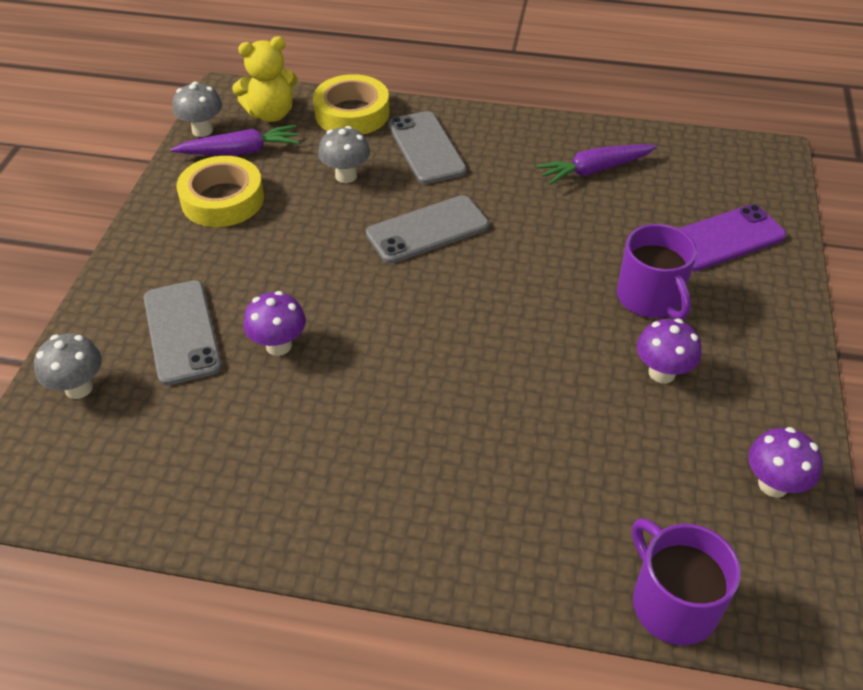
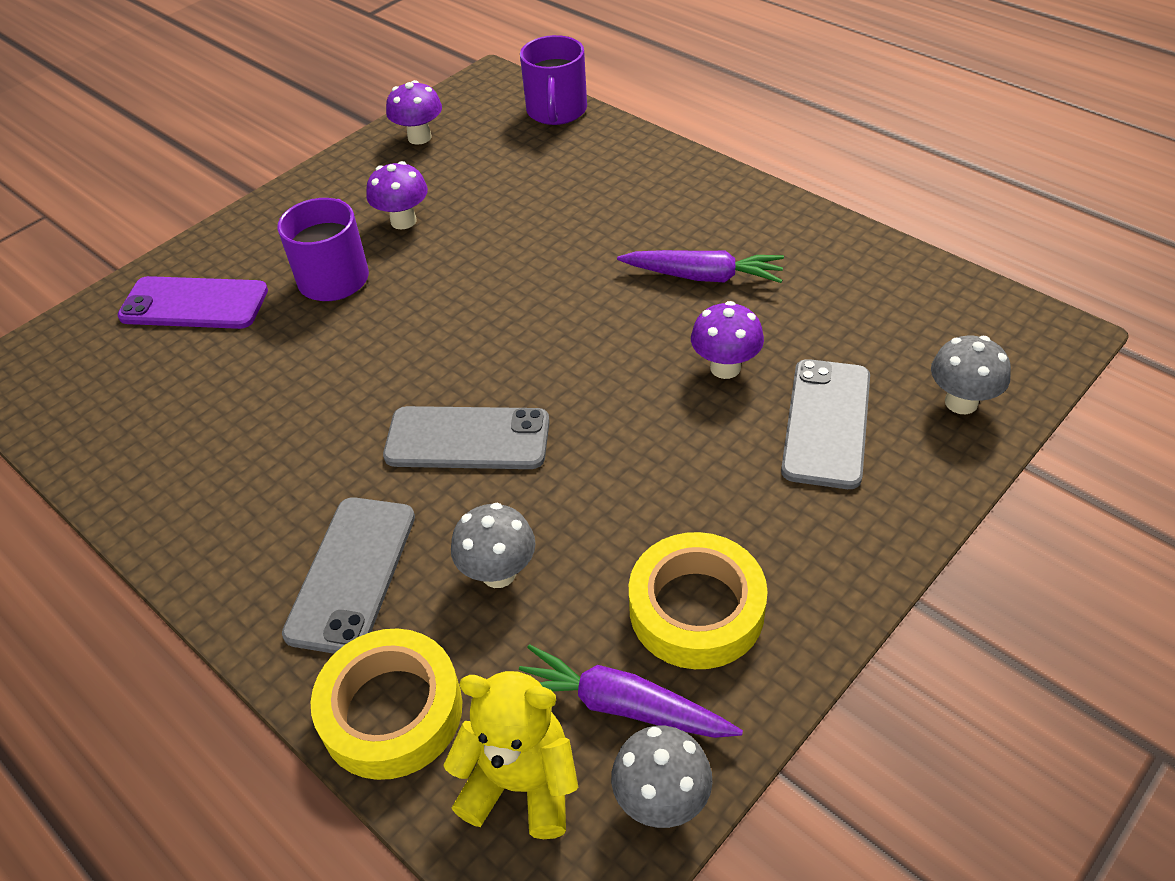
camera: 145 degrees left, 0 degrees up
purple carrot [536,144,657,185] -> purple carrot moved to [617,250,784,283]

